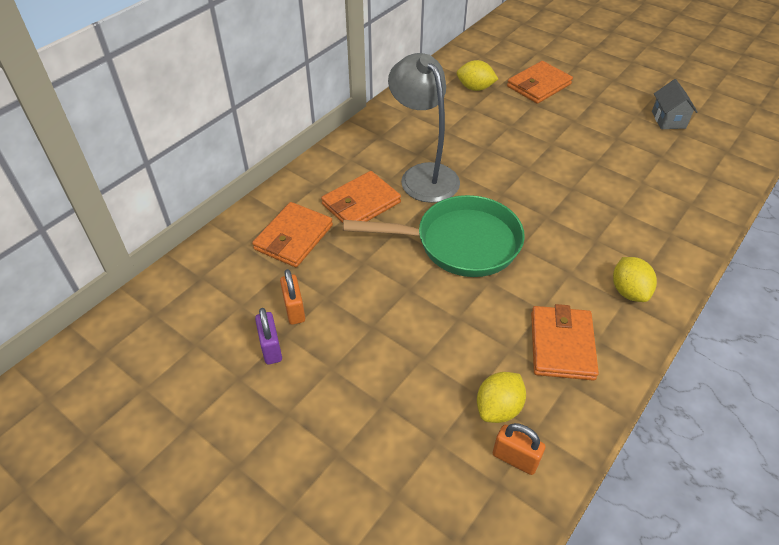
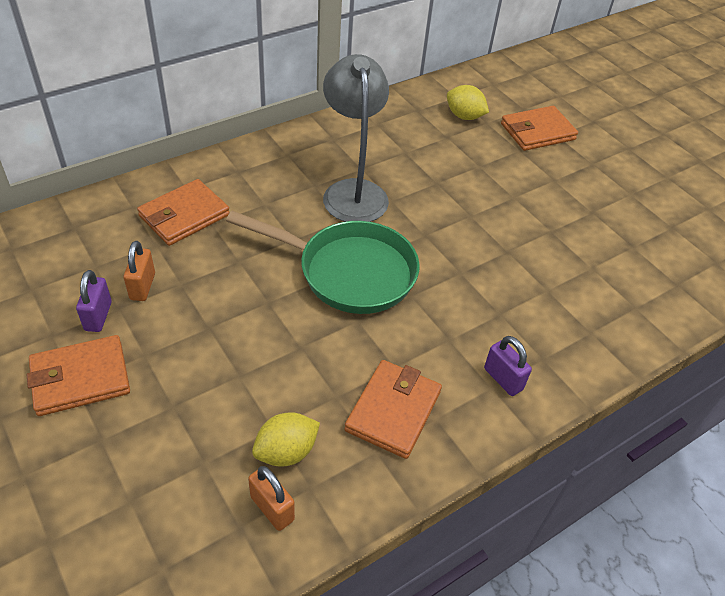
camera: 15 degrees right, 0 degrees up
orange wallet [321,171,401,223] -> orange wallet moved to [27,335,130,416]
yellow lemon [613,257,657,302] -> purple padlock [484,336,532,396]
grey house [652,79,698,129] -> none

